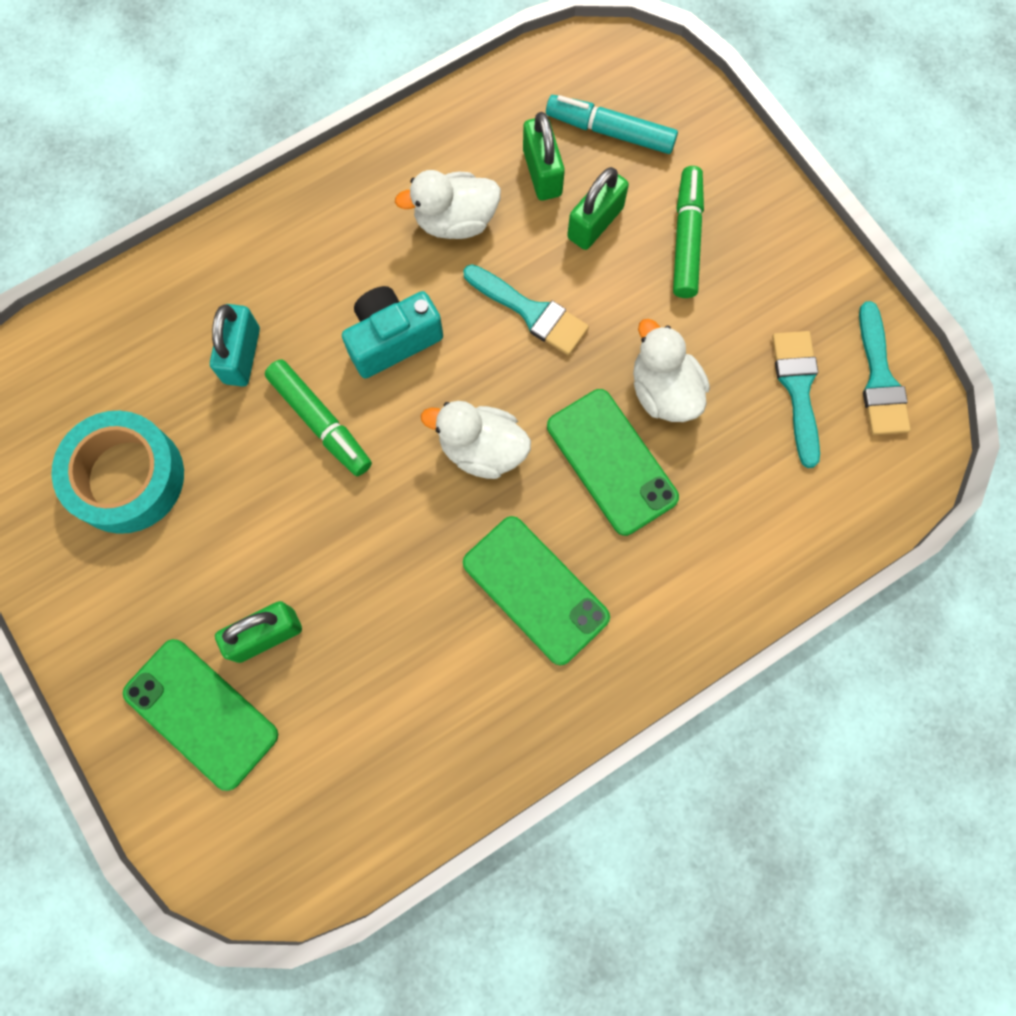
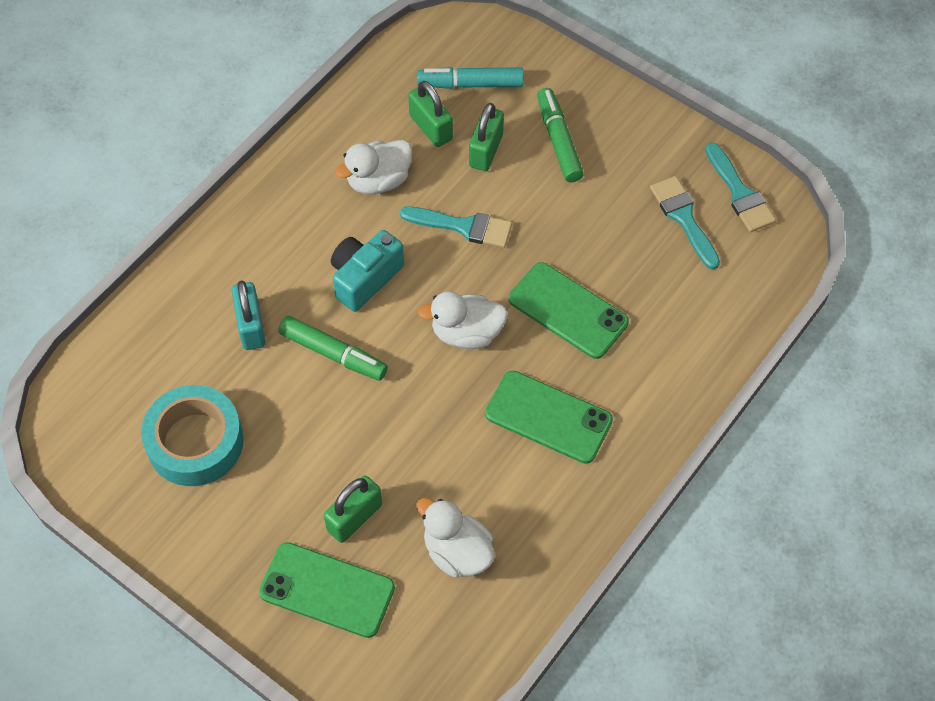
camera: 20 degrees left, 15 degrees down
white duck [633,319,710,422] -> white duck moved to [416,498,495,578]

